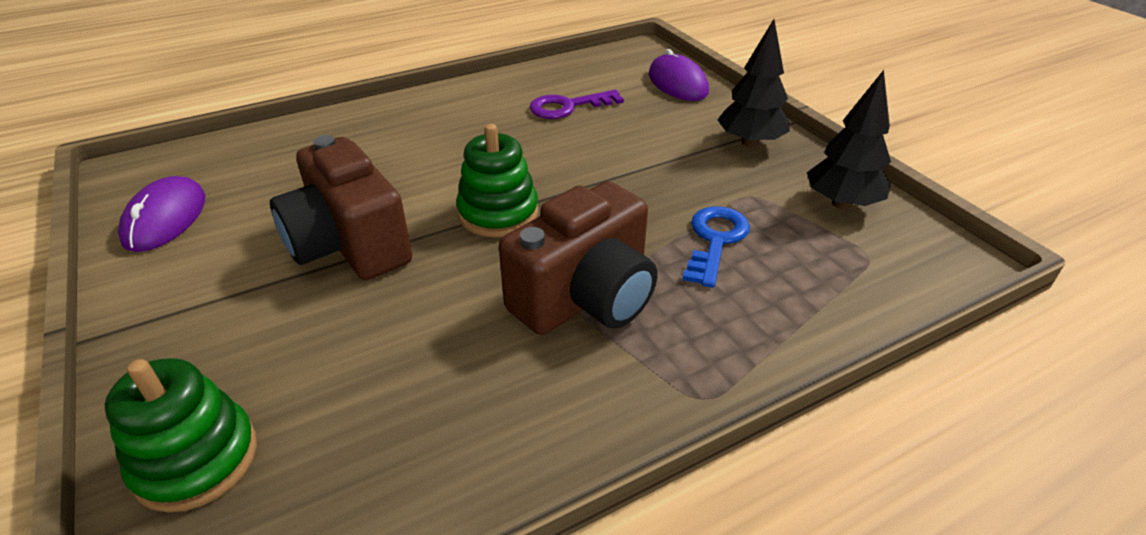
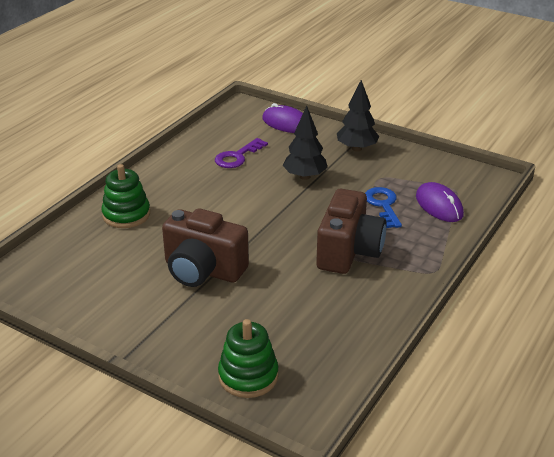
camera: 30 degrees left, 5 degrees down
purple mouse [118,176,205,252] -> purple mouse moved to [416,182,464,222]
green stacking toy [456,124,539,237] -> green stacking toy moved to [101,164,150,228]
black tree [807,70,891,209] -> black tree moved to [283,106,328,180]

